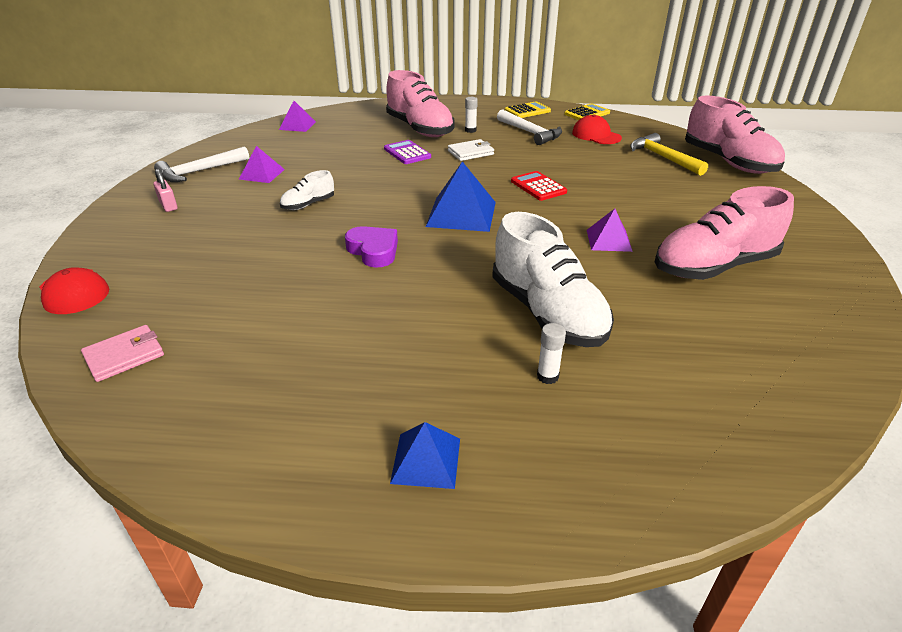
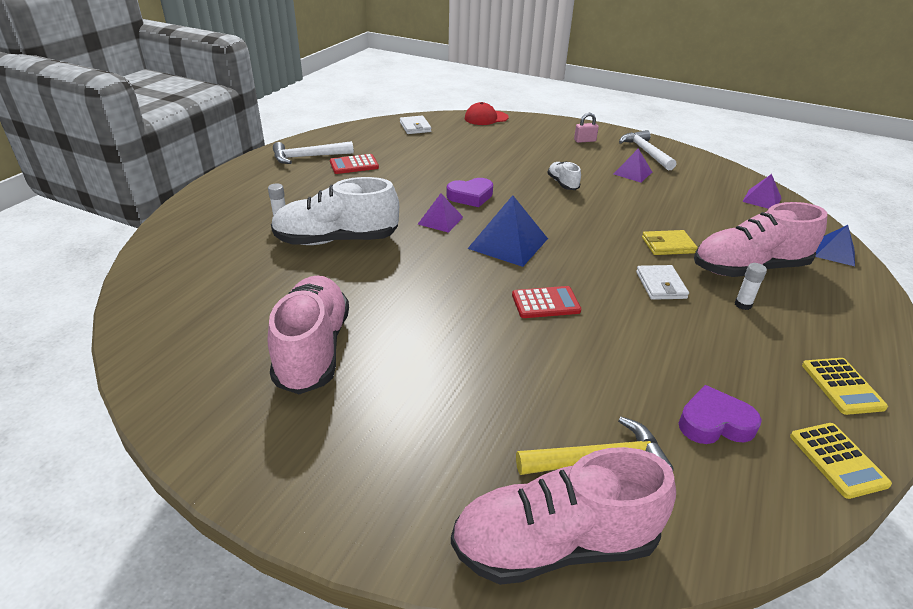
camera: 110 degrees right, 0 degrees up
pink wallet [81,325,164,382] -> white wallet [400,116,431,134]
purple calculator [384,140,431,164] -> yellow wallet [642,230,698,255]
blue pyramid [390,422,460,489] -> blue pyramid moved to [815,225,855,266]
white hammer [497,110,562,145] -> white hammer moved to [273,141,354,164]
red cap [572,114,622,144] -> purple heart [679,385,762,444]
purple pyramid [587,209,633,252] -> purple pyramid moved to [418,193,463,233]
none -> red calculator [330,154,379,174]

